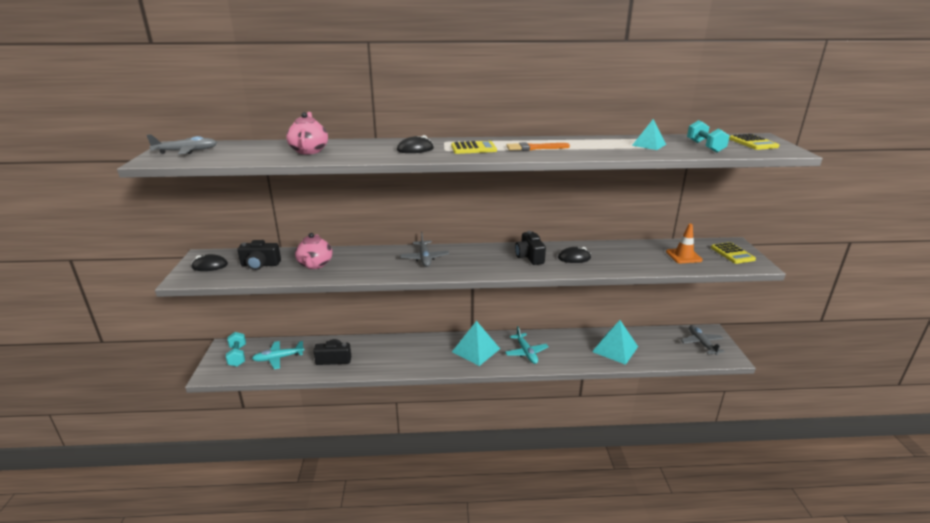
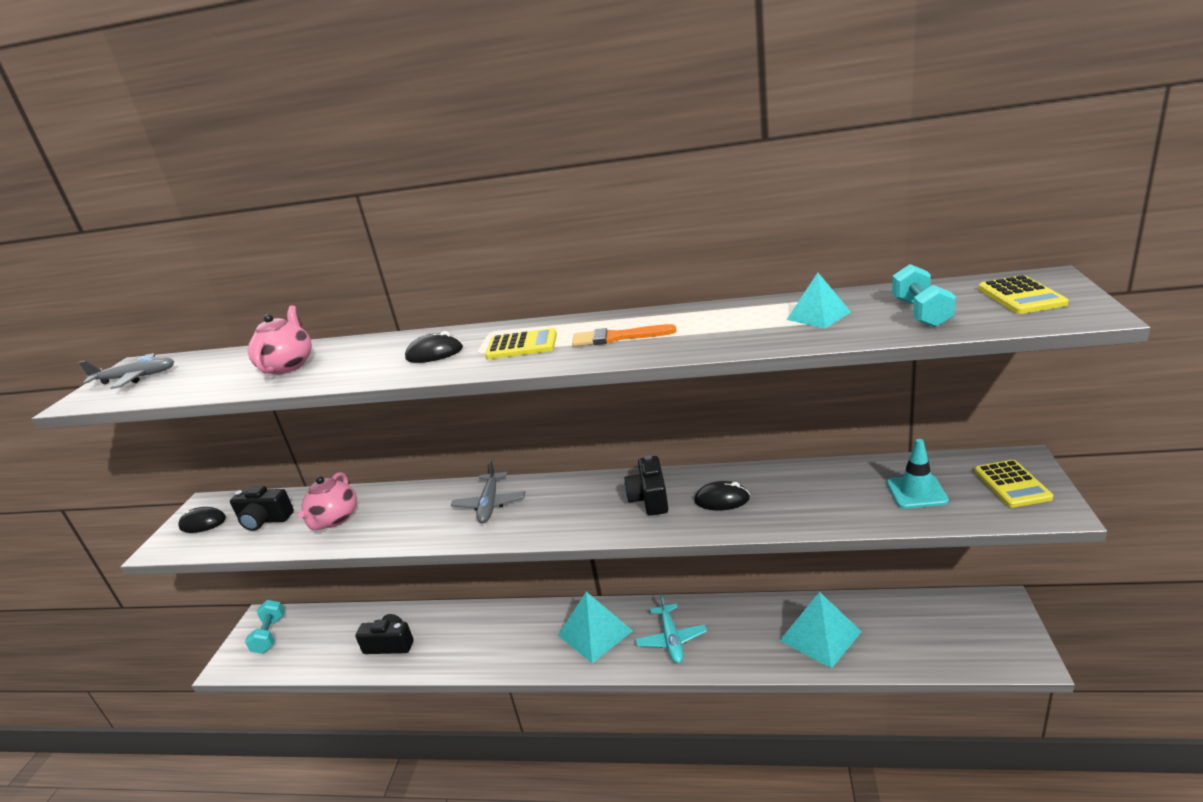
camera: 15 degrees right, 0 degrees up
turquoise plane [252,341,304,369] -> none
orange traffic cone [666,224,703,263] -> turquoise traffic cone [887,439,949,509]
grey plane [681,325,725,355] -> none

